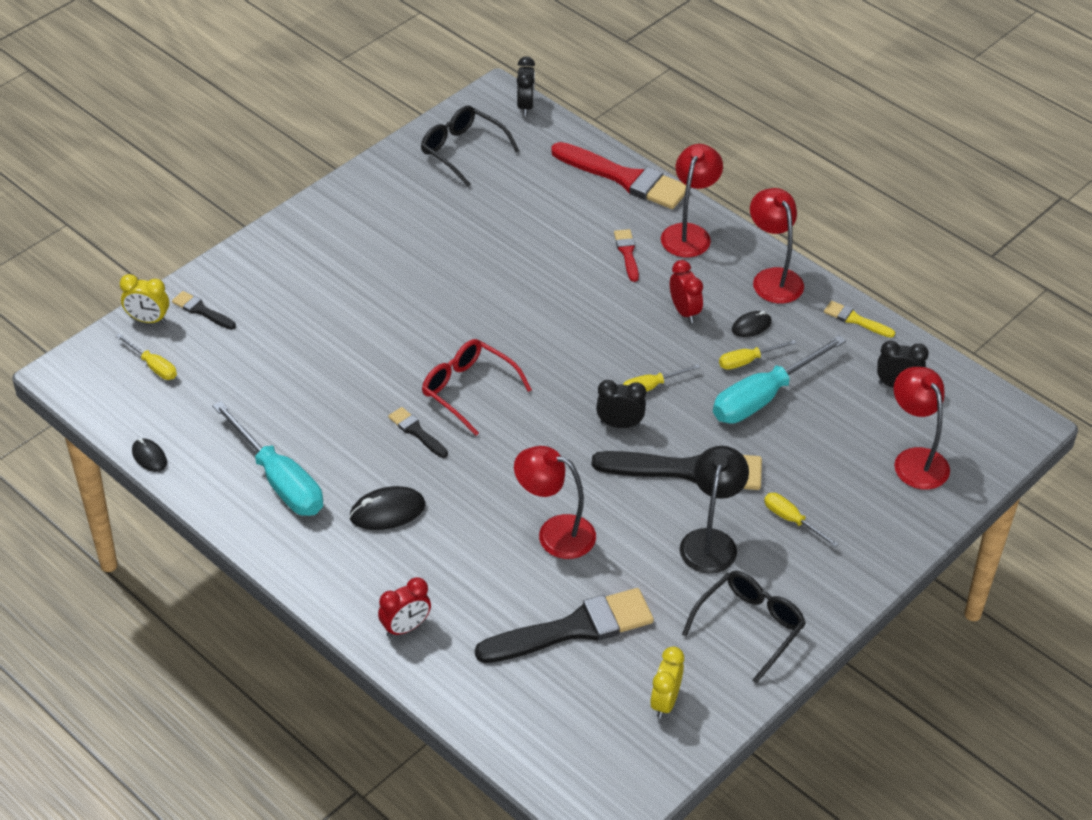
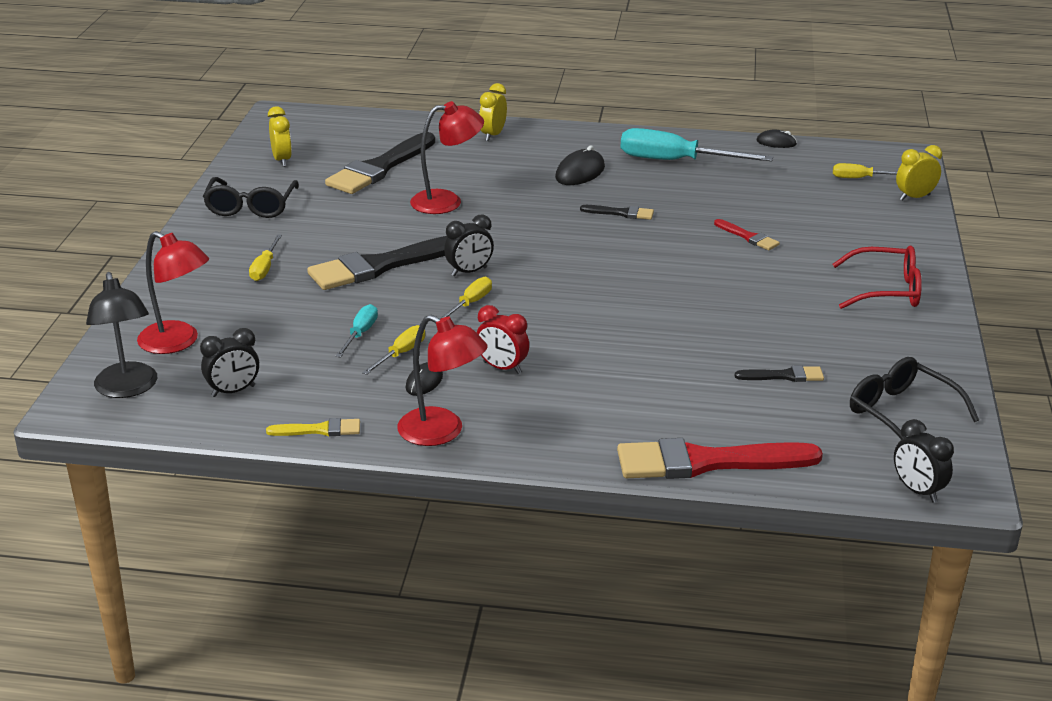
camera: 145 degrees right, 15 degrees down
black brush [172,291,236,330] -> black brush moved to [735,365,824,382]
red clock [378,577,431,637] -> yellow clock [479,83,507,141]
black glasses [421,105,519,187] -> black glasses turned 135 degrees counterclockwise [850,357,979,440]
red glasses [422,339,532,436] -> red glasses moved to [833,246,922,309]
red brush [614,229,639,282] -> red brush moved to [714,219,780,250]
red lamp [661,144,723,257] -> none
black lamp [680,446,749,574] -> black lamp moved to [86,272,157,398]
turquoise screwdriver [713,335,846,424] -> turquoise screwdriver [335,304,378,357], size x0.50
yellow screwdriver [764,493,839,547] -> yellow screwdriver turned 90 degrees clockwise [249,234,282,281]

